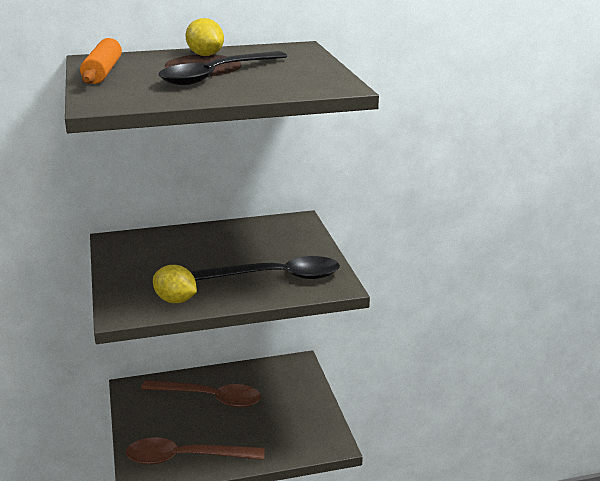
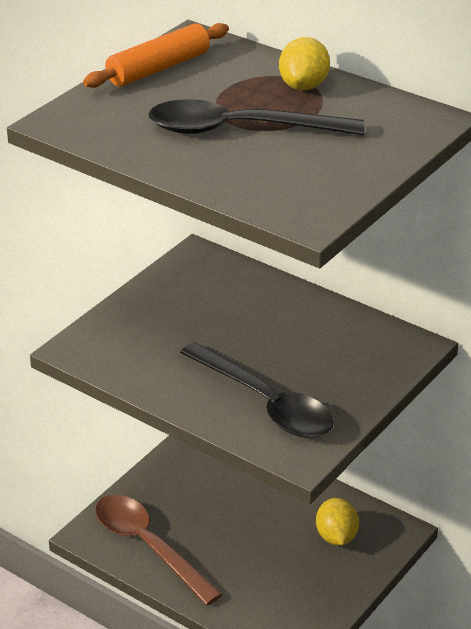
camera: 50 degrees right, 10 degrees up
brown spoon [141,380,261,408] -> none
yellow lemon [153,265,197,303] -> yellow lemon moved to [316,498,359,546]

